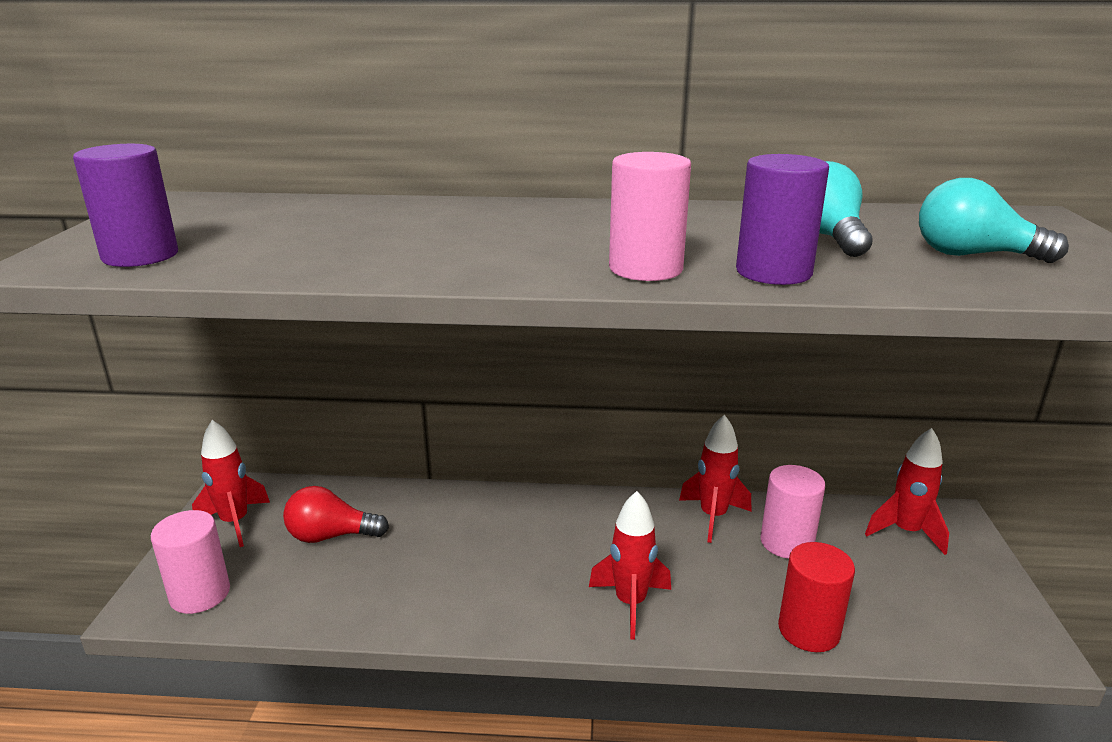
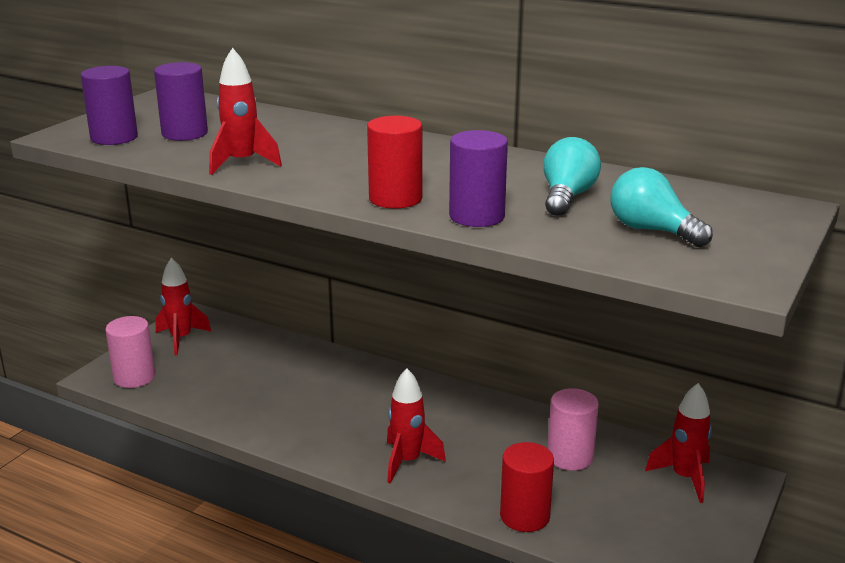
camera: 25 degrees right, 0 degrees up
red light bulb [283,486,389,543] -> none
pink cylinder [609,152,691,281] -> red cylinder [367,116,422,209]
red rocket [679,415,751,543] -> red rocket moved to [209,48,282,175]
none -> purple cylinder [154,62,208,141]

